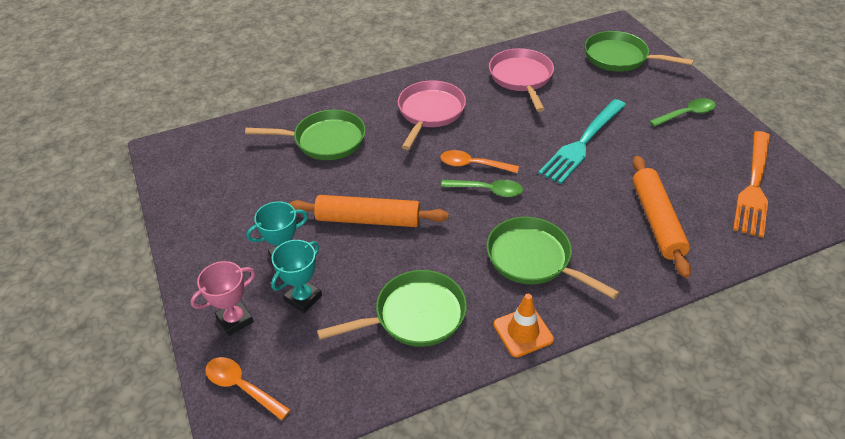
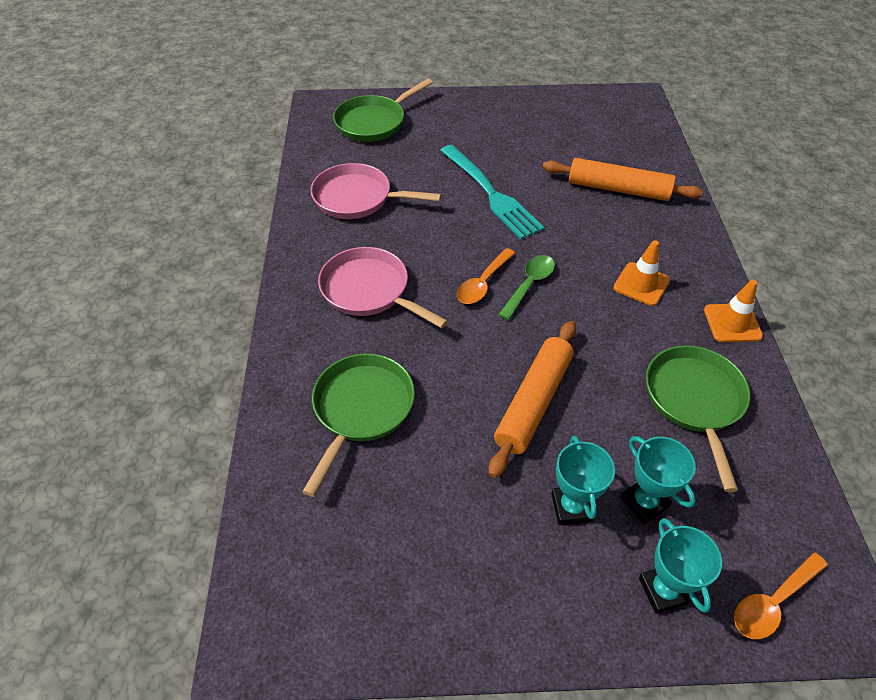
camera: 70 degrees left, 5 degrees up
pink trophy [190,261,255,336] -> turquoise trophy [639,518,722,614]
green pan [487,217,619,299] -> orange traffic cone [613,240,670,306]
green spoon [649,98,716,127] -> none
orange fork [733,131,770,238] -> none

